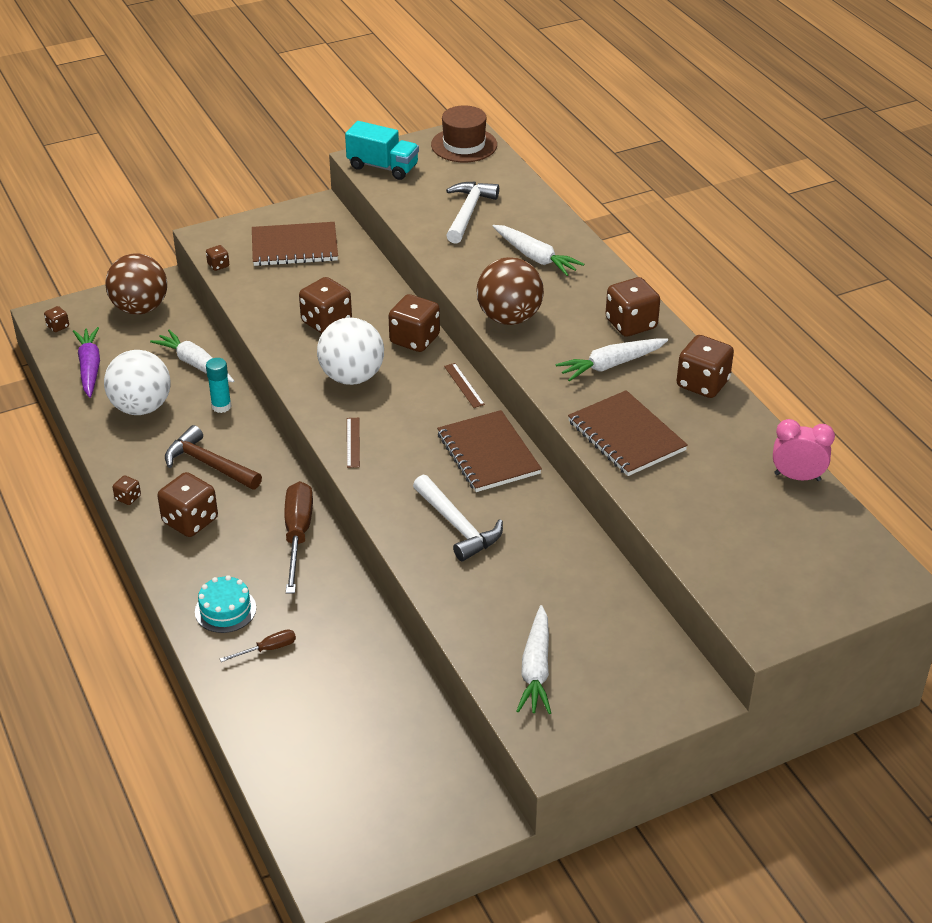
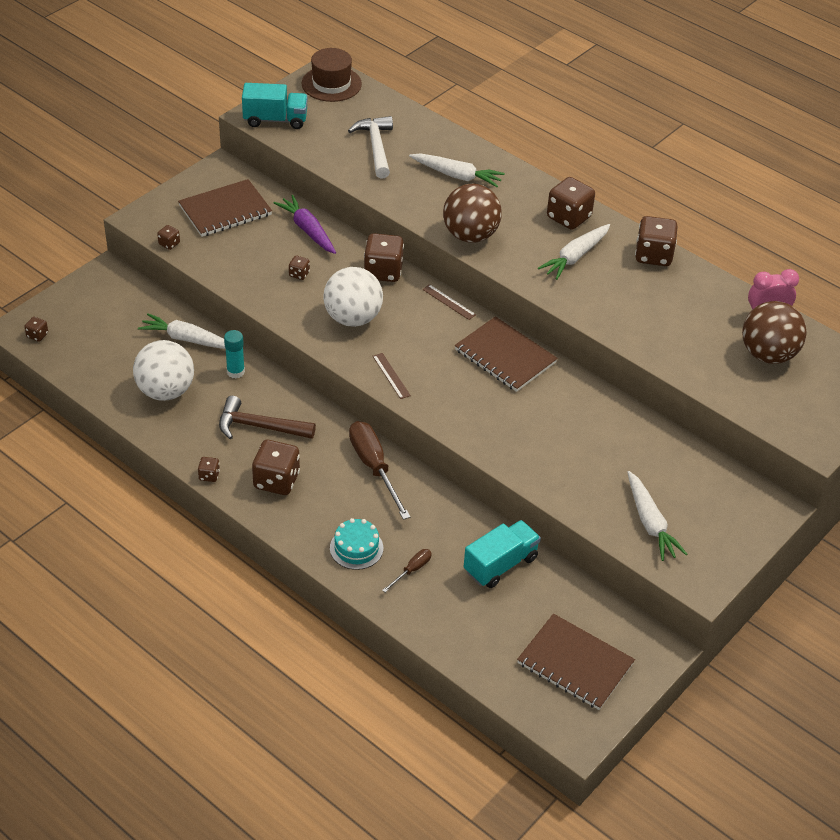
camera: 25 degrees left, 5 degrees up
purple carrot [73,327,100,398] -> purple carrot moved to [274,195,336,254]
brown ball [105,253,167,315] -> brown ball moved to [742,301,807,364]
brown dice [299,277,352,334] -> brown dice [289,256,310,280], size x0.47
white hammer [413,475,503,561] -> none
brown notebook [568,390,688,476] -> brown notebook moved to [517,613,635,710]
none -> turquoise truck [464,520,541,588]

